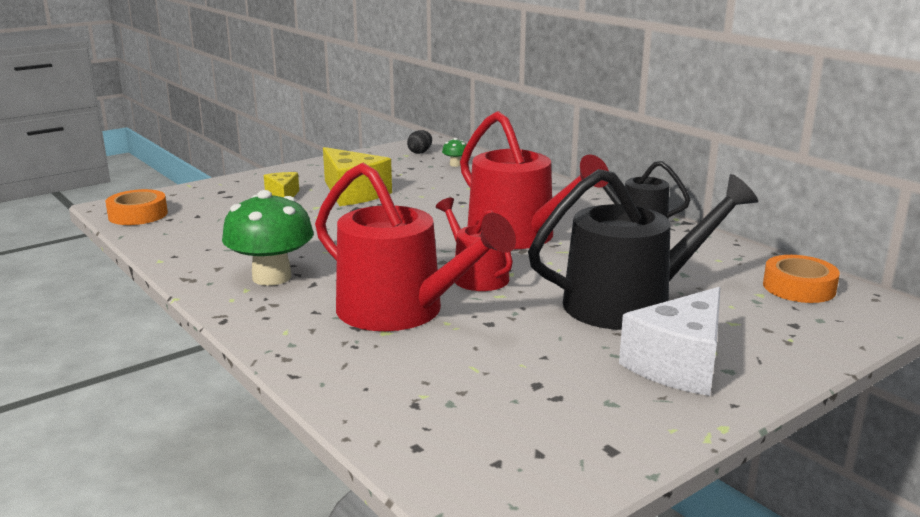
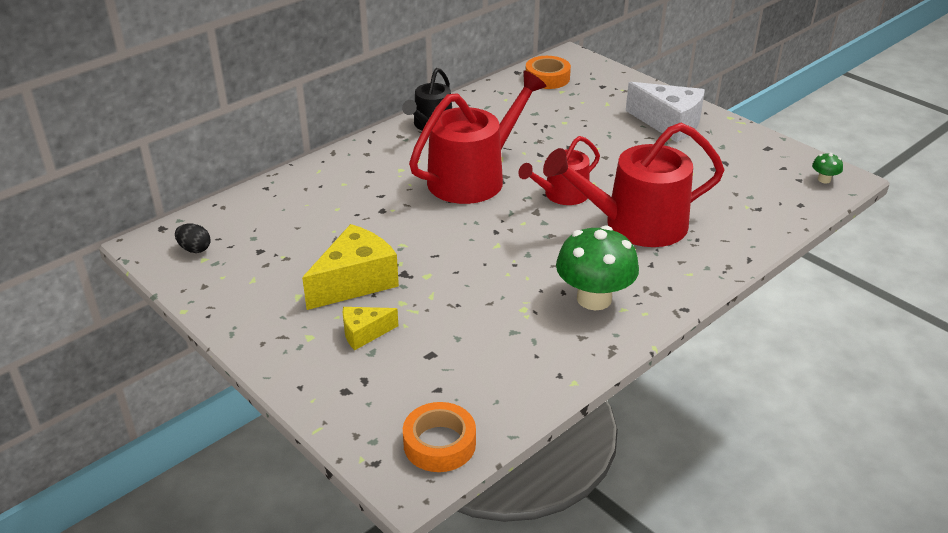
camera: 95 degrees left, 15 degrees up
red watering can [315,163,516,331] -> red watering can turned 135 degrees counterclockwise [543,123,725,247]
green mushroom [442,138,467,167] -> green mushroom moved to [812,153,843,183]
black watering can [528,169,758,330] -> none

